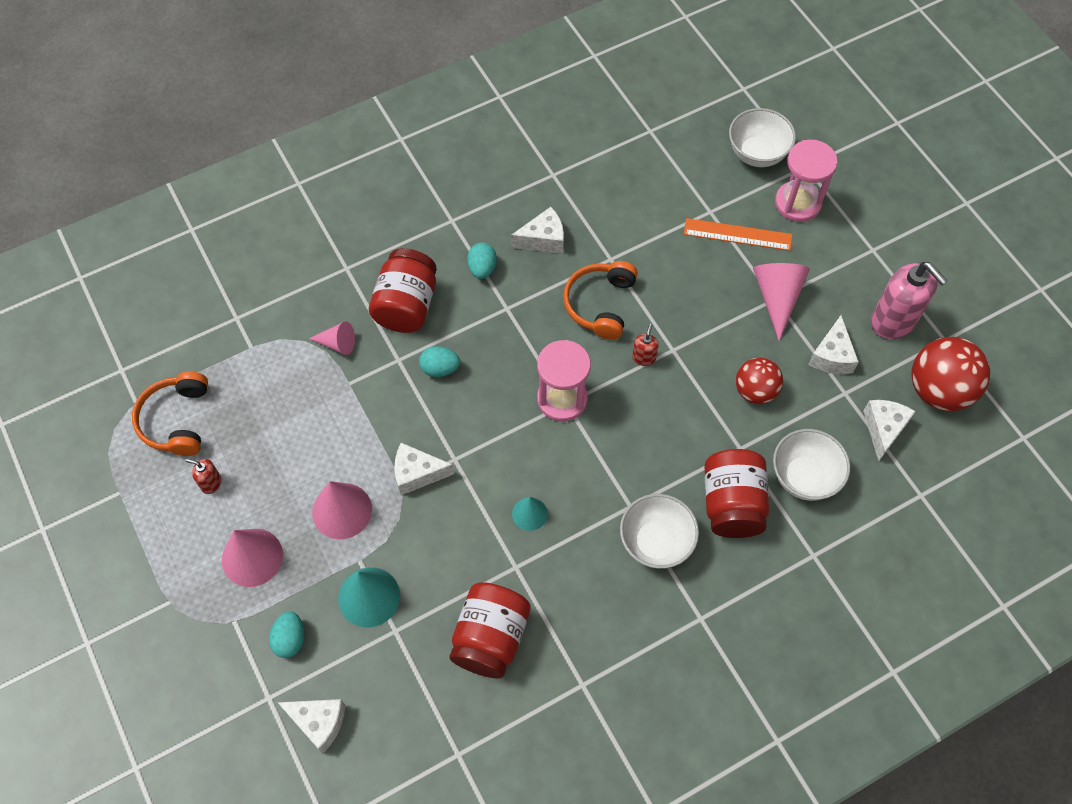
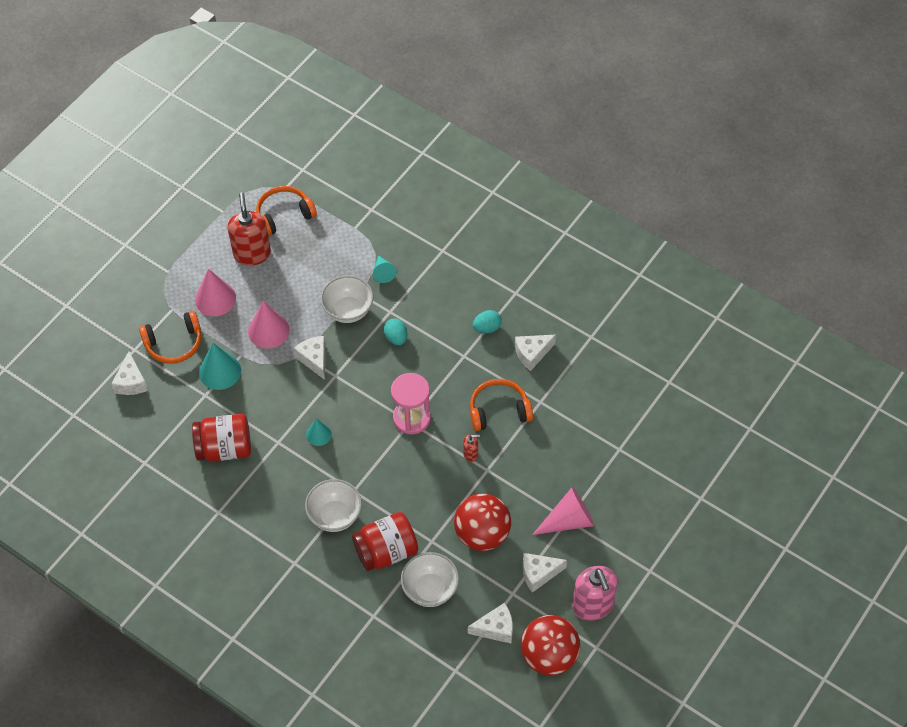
camera: 65 degrees right, 5 degrees down
red soap dispenser [186,459,221,494] -> red soap dispenser [228,192,271,266], size x2.20
turquoise egg [269,611,304,658] -> orange headphones [139,311,201,363]
pink cone [309,321,355,355] -> turquoise cone [373,255,397,283]
red jar [369,248,437,333] -> none
white cheese [511,207,564,254] -> white cheese turned 105 degrees clockwise [515,335,556,371]
orange ruler [684,218,792,251] -> none
white bowl [729,108,796,167] -> white bowl moved to [320,275,373,323]
red ball [736,357,783,404] -> red ball [454,493,511,551], size x1.58
pink hourglass [775,139,838,222] -> none
pink soap dispenser [871,262,947,339] -> pink soap dispenser turned 45 degrees counterclockwise [572,566,618,621]

